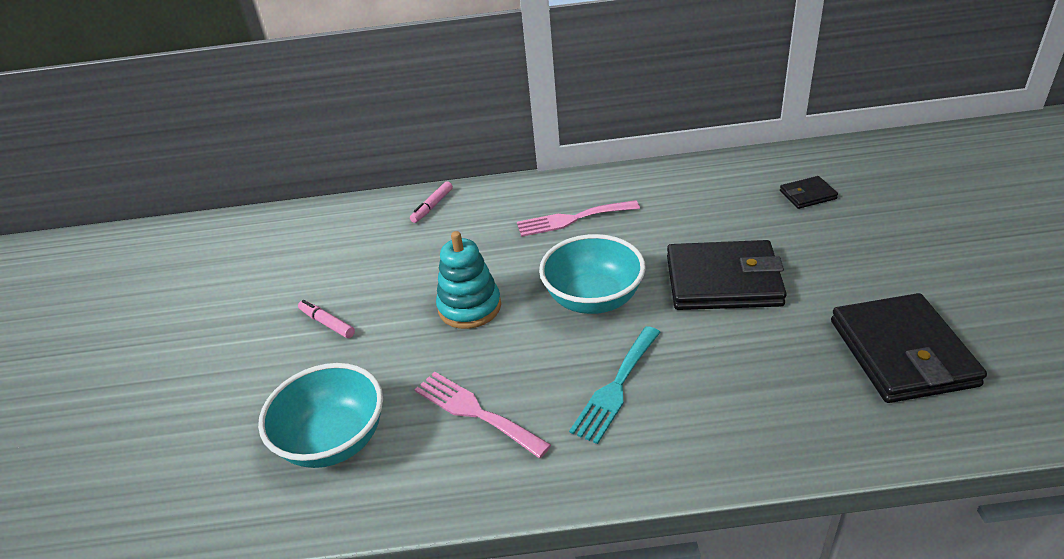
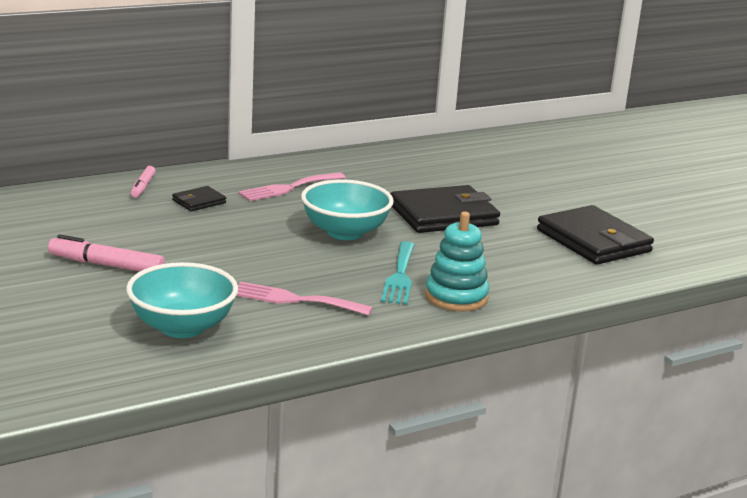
camera: 30 degrees left, 15 degrees down
pink marker [298,300,355,338] -> pink marker [48,234,165,271], size x1.60
turquoise stacking toy [436,231,501,329] -> turquoise stacking toy moved to [425,212,489,311]
black wallet [780,176,838,209] -> black wallet moved to [172,186,226,211]

